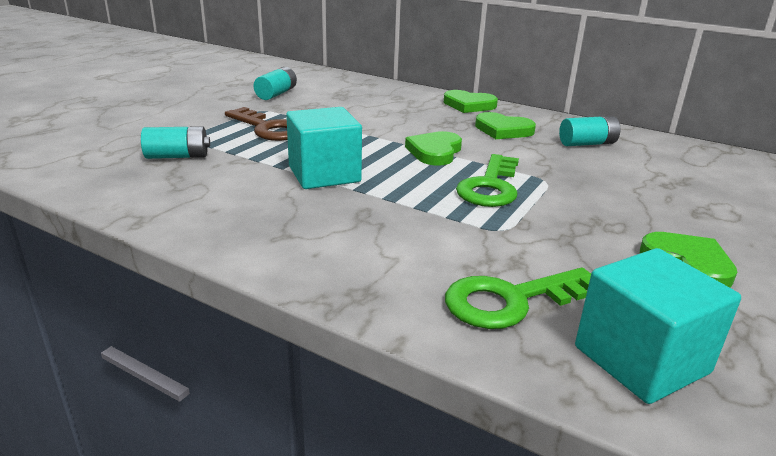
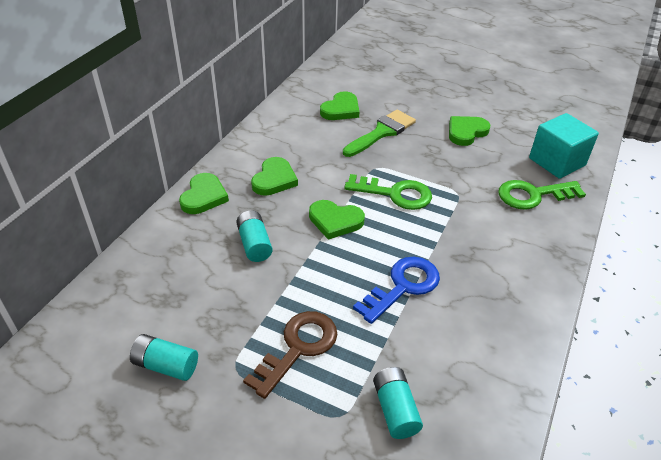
camera: 95 degrees left, 15 degrees up
turquoise cube [286,107,362,189] -> blue key [353,257,440,324]
green key [445,267,591,329] -> green key turned 105 degrees clockwise [498,180,586,210]
turquoise battery [559,116,621,146] -> turquoise battery moved to [236,210,273,262]
none -> green heart [320,91,359,120]
none -> green brush [343,110,416,157]

